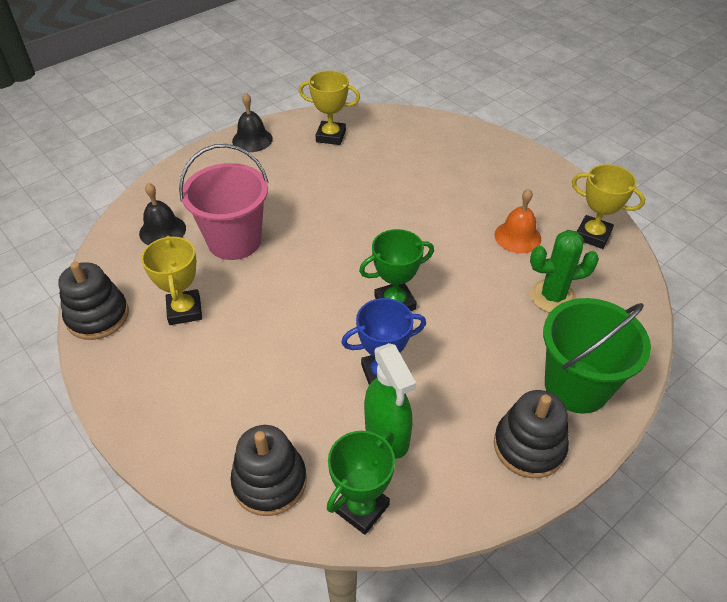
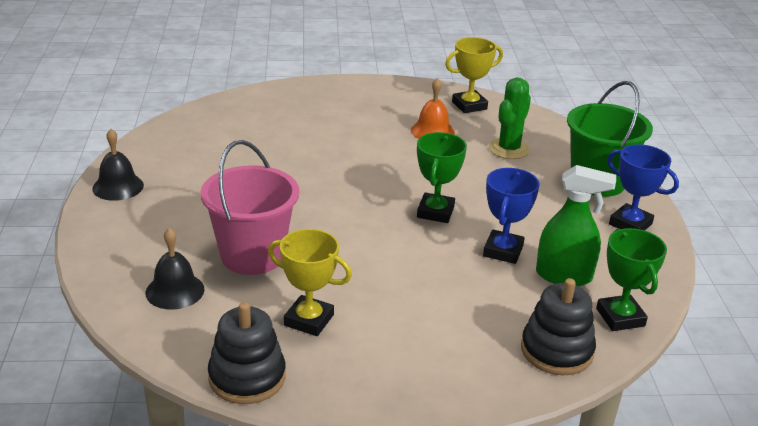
camera: 55 degrees left, 15 degrees down
yellow trophy [299,71,360,145] -> none
black stacking toy [494,390,569,478] -> blue trophy [607,144,679,230]

